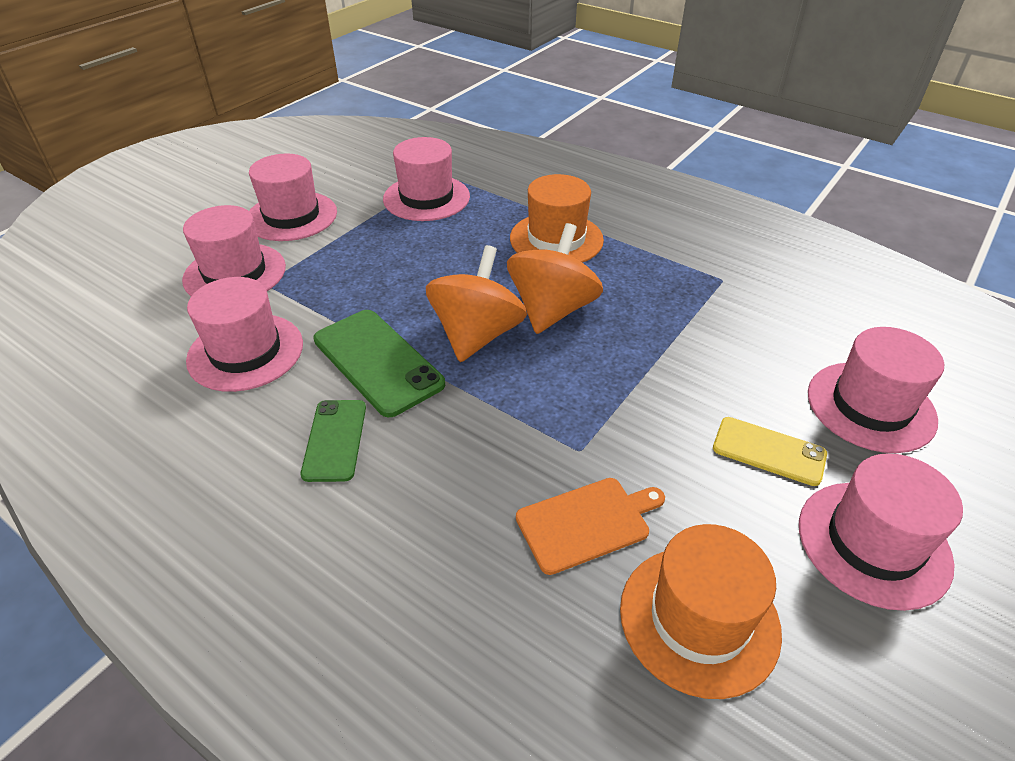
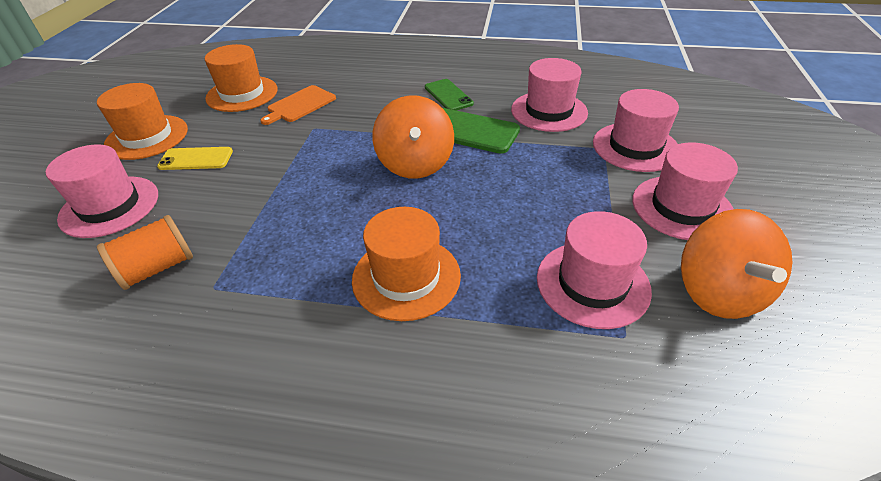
camera: 155 degrees right, 0 degrees up
orange spinning top [507,223,603,334] -> orange spinning top moved to [681,209,792,319]
pink hat [799,453,963,611] -> orange hat [97,83,188,160]
none -> orange spool [97,215,193,290]

